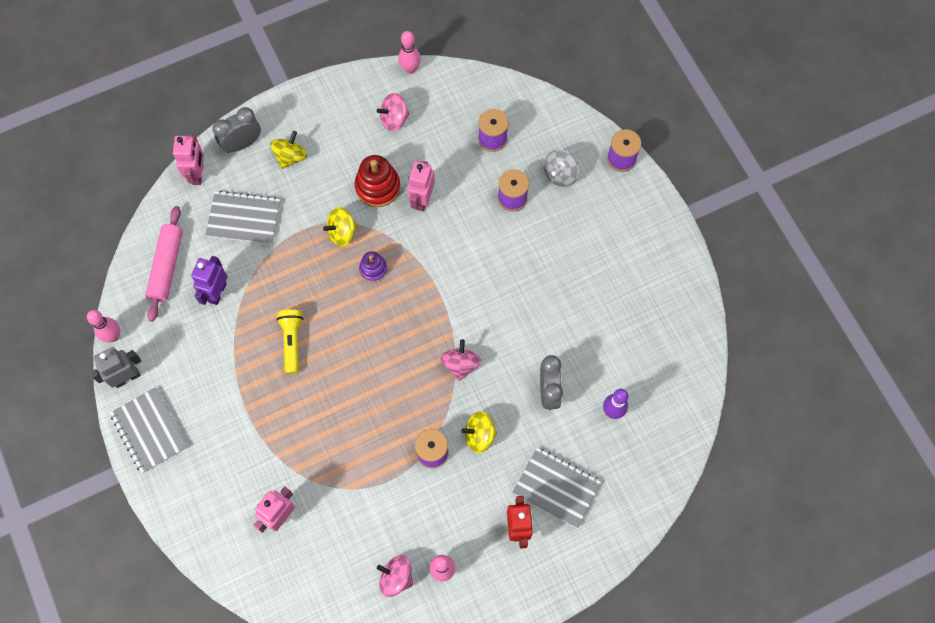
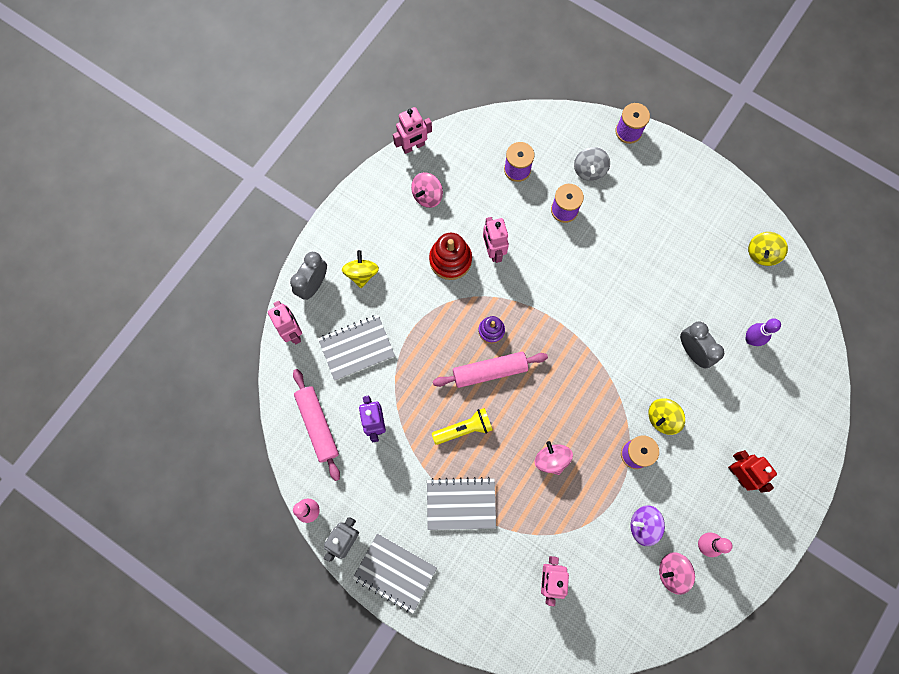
camera: 30 degrees left, 5 degrees up
yellow flashlight [276,310,303,374] -> yellow flashlight turned 105 degrees clockwise [432,408,493,445]
yellow spinning top [323,207,357,247] -> yellow spinning top moved to [748,232,788,266]
pink bowling pin [398,31,421,74] -> pink robot [393,107,432,154]
pink spinning top [441,339,481,381] -> pink spinning top moved to [535,441,573,475]
grey notebook [513,447,601,528] -> grey notebook moved to [427,477,496,530]
none -> pink rolling pin [433,352,548,388]
none -> purple spinning top [631,505,665,546]

